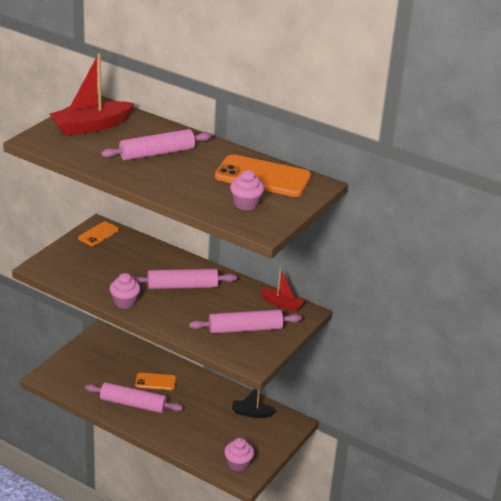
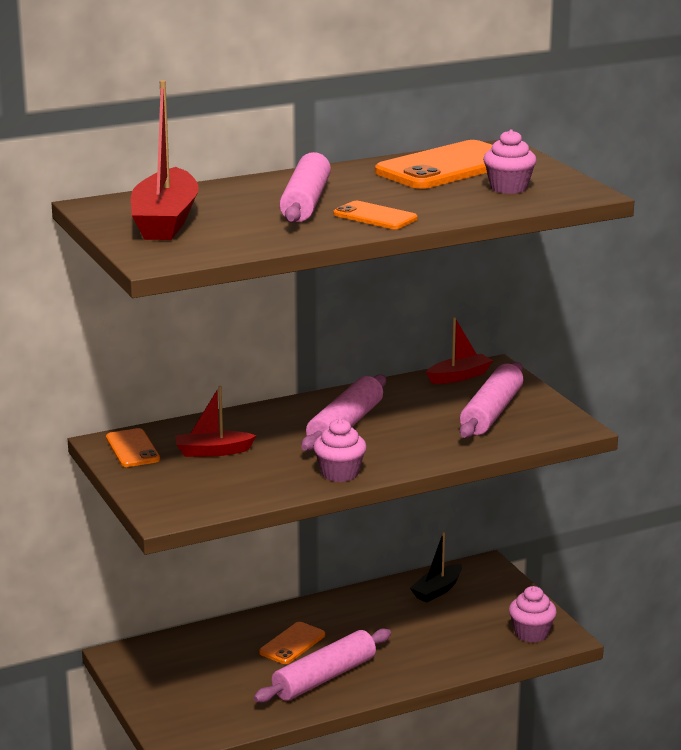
camera: 55 degrees left, 10 degrees down
none -> red boat [175,386,257,457]
none -> orange phone [334,201,418,229]

